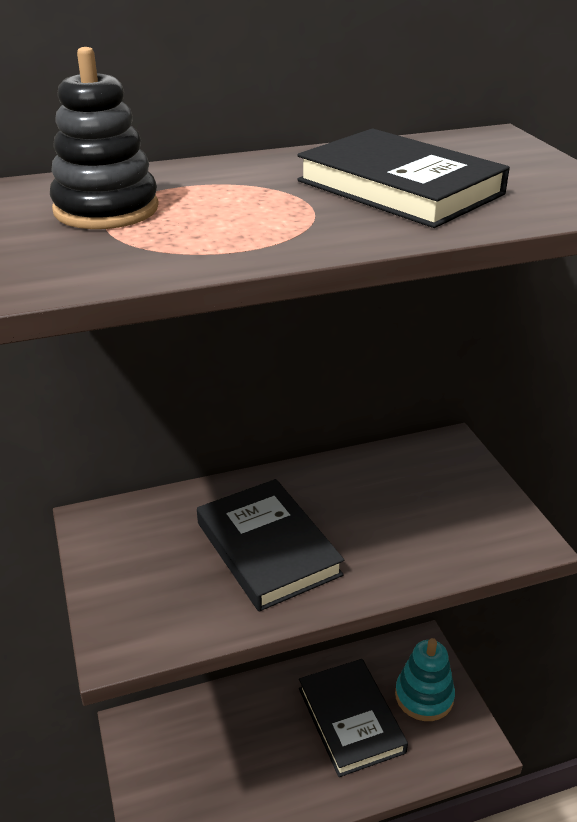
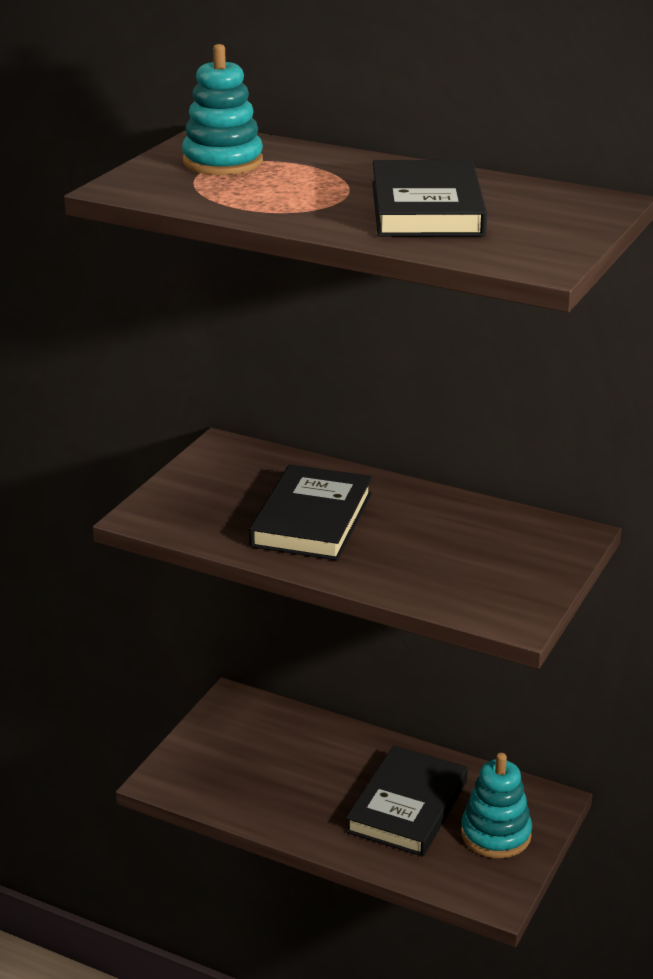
camera: 45 degrees right, 5 degrees down
black stacking toy [50,47,159,229] -> turquoise stacking toy [182,44,263,175]

